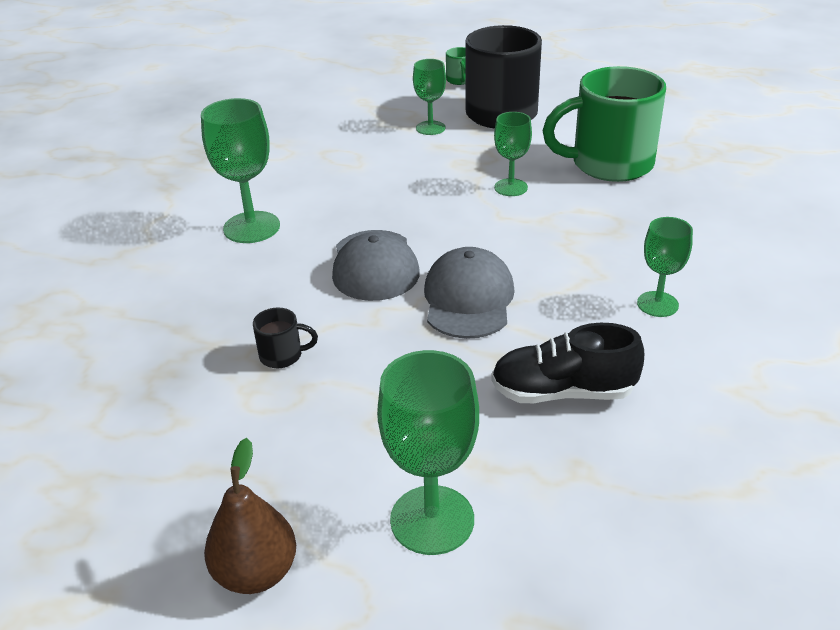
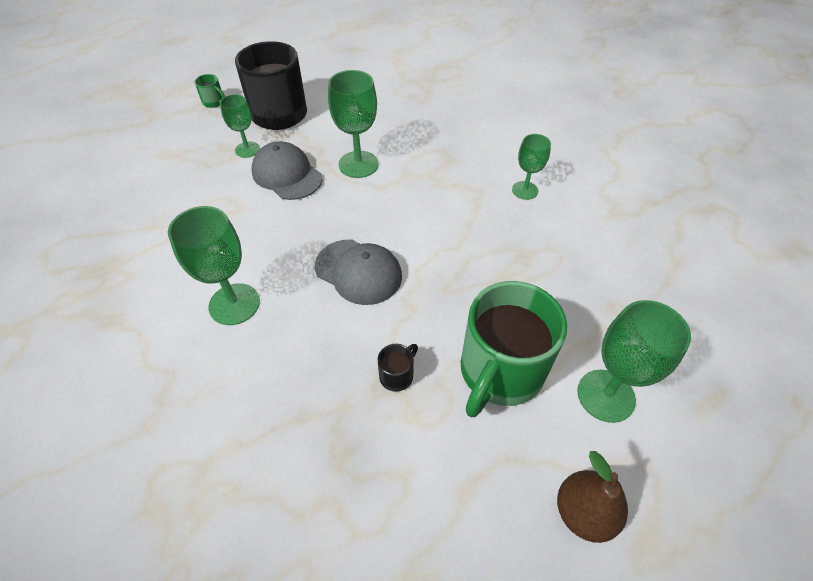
camera: 50 degrees left, 15 degrees up
grey cap [424,247,515,339] -> grey cap moved to [251,141,323,200]
black shoe [491,323,644,403] -> none
green goblet [494,112,532,196] -> green goblet [328,70,379,178], size x1.61
green mug [543,66,666,182] -> green mug moved to [461,281,567,418]

